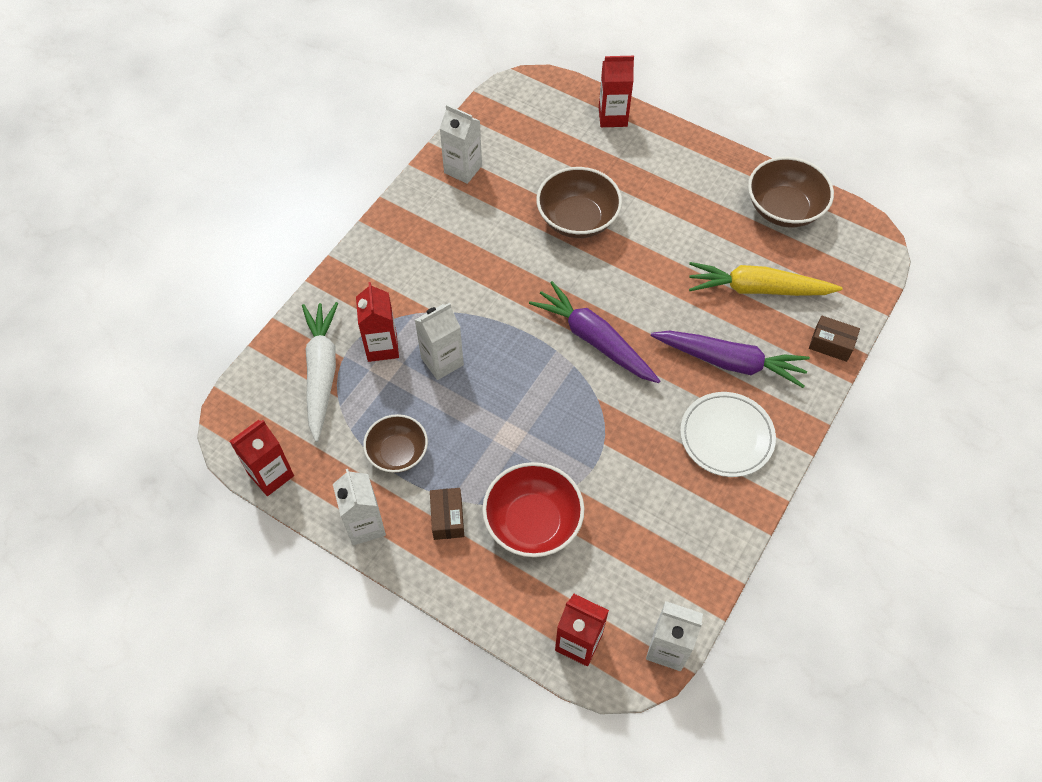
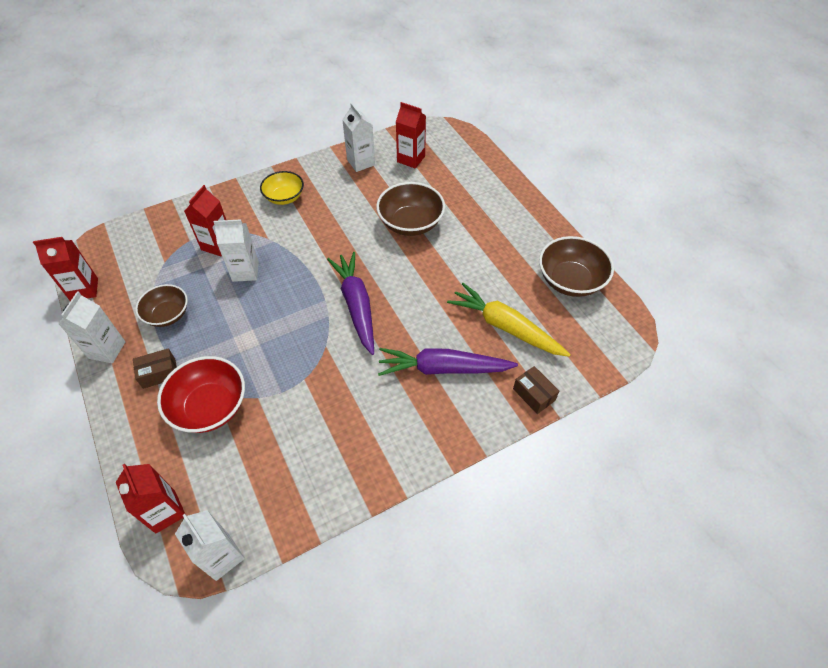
camera: 30 degrees right, 5 degrees down
white carrot [302,302,338,442] -> none
brown box [430,488,464,540] -> brown box turned 45 degrees clockwise [133,348,177,389]
red carton [599,56,634,127] -> red carton moved to [396,102,426,169]
purple carrot [651,330,810,388] -> purple carrot turned 135 degrees clockwise [378,348,518,376]
white plate [680,392,776,477] -> none
none -> yellow bowl [260,171,304,205]

